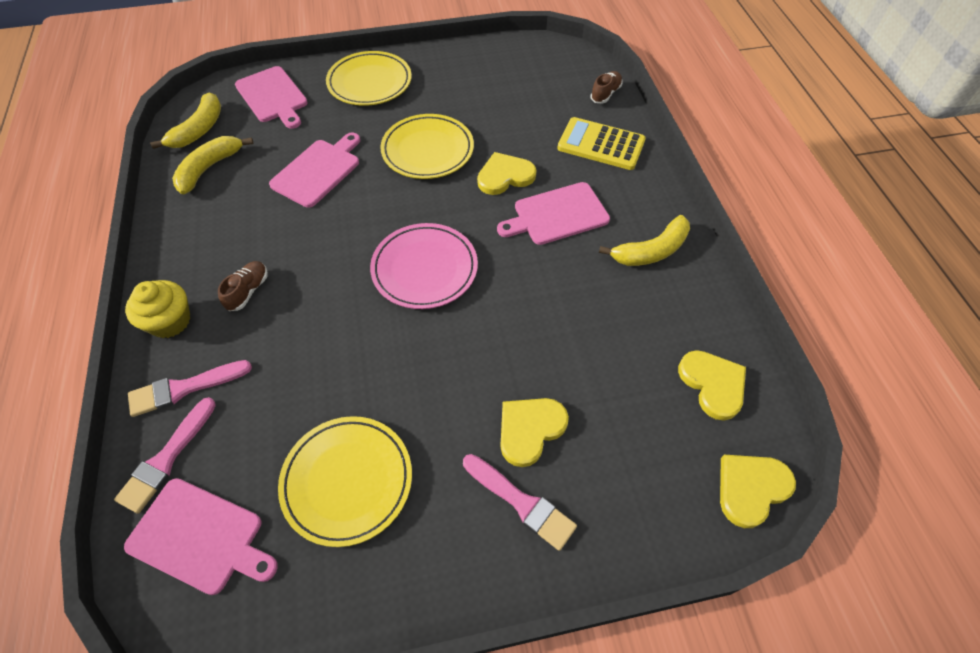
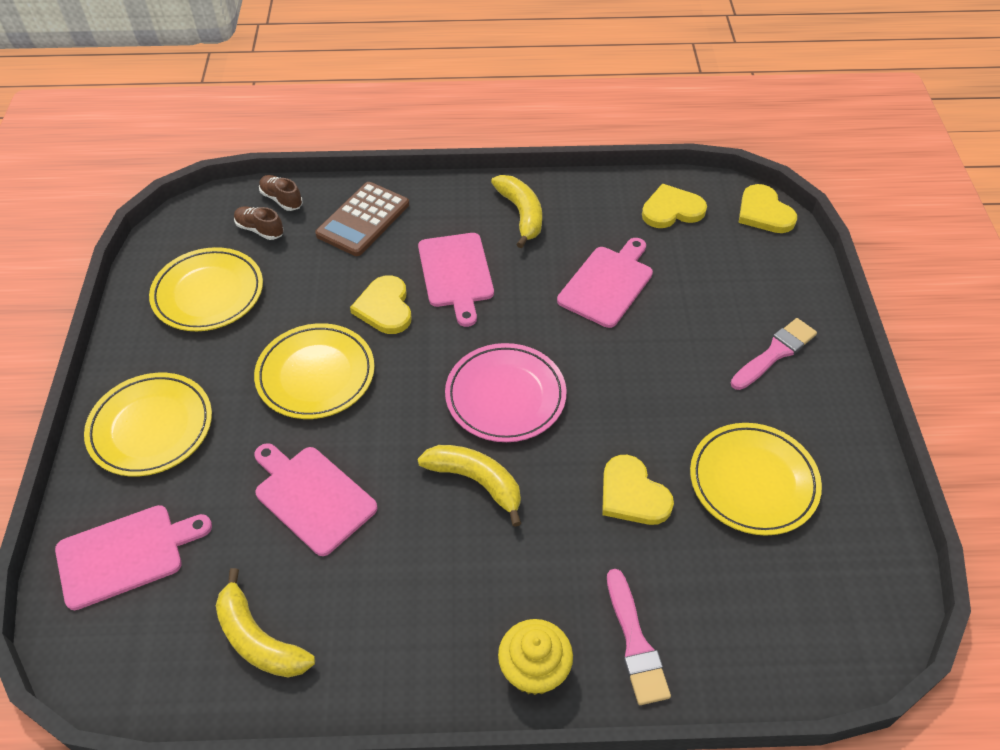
camera: 80 degrees left, 5 degrees down
pink brush [114,397,216,514] -> none
pink cutting board [124,478,278,595] -> pink cutting board moved to [557,238,653,328]
yellow banana [150,93,221,149] -> yellow banana moved to [418,445,521,527]
brown shoe [218,261,268,311] -> brown shoe moved to [234,206,284,240]
yellow heart [500,398,569,467] -> yellow heart moved to [602,455,674,525]
yellow calculator [557,117,646,170] -> brown calculator [315,182,409,256]
none -> yellow plate [149,247,263,331]

